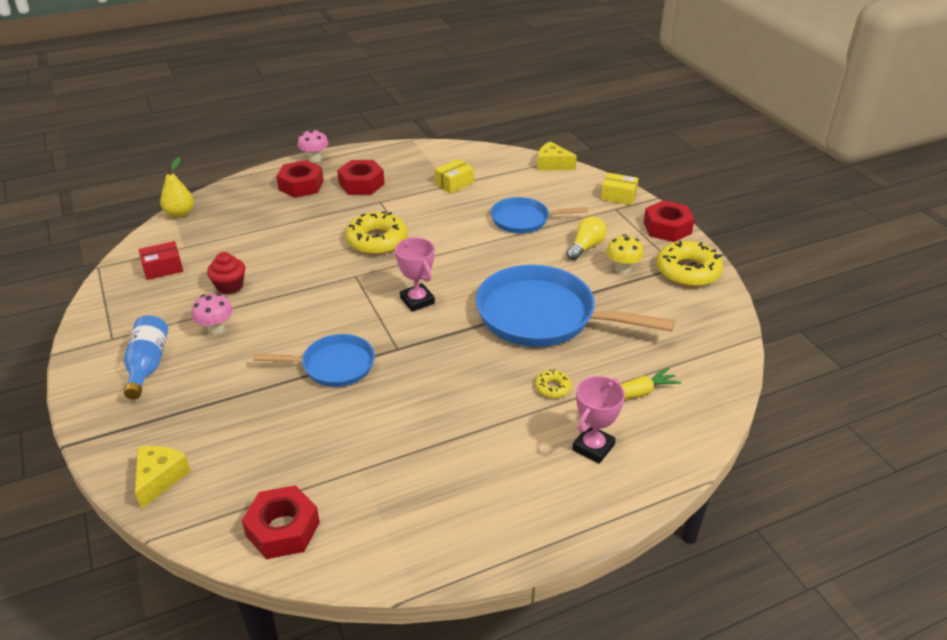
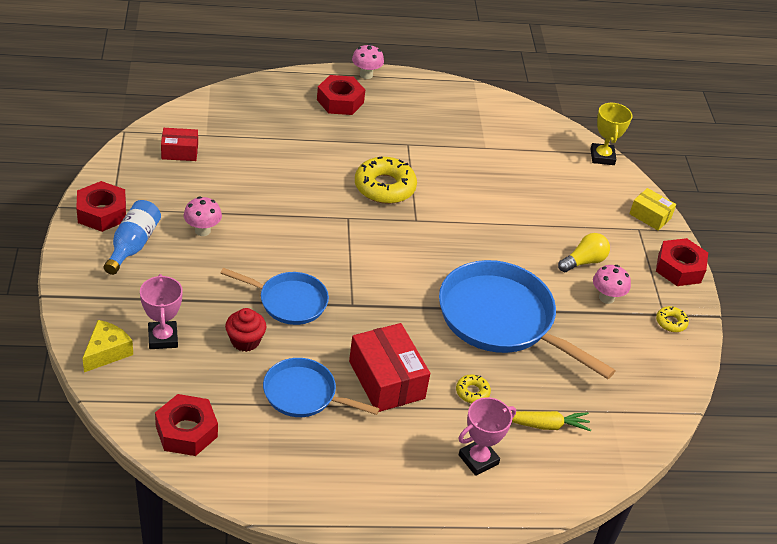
camera: 15 degrees right, 5 degrees up
yellow pear [160,157,194,218] -> none
red cupcake [207,252,245,294] -> red cupcake moved to [225,308,266,352]
red nut [337,160,385,195] -> red nut moved to [76,181,126,232]
pink trophy [395,238,435,312] -> pink trophy moved to [140,274,183,349]
yellow box [435,159,474,194] -> none
blue pan [491,197,588,234] -> blue pan moved to [263,358,380,417]
yellow cheese [538,141,577,171] -> yellow trophy [591,102,632,165]
yellow mushroom [606,234,644,274] -> pink mushroom [593,265,631,304]
yellow donut [657,241,723,287] -> yellow donut [656,306,689,332], size x0.48
none -> red box [349,323,430,412]

